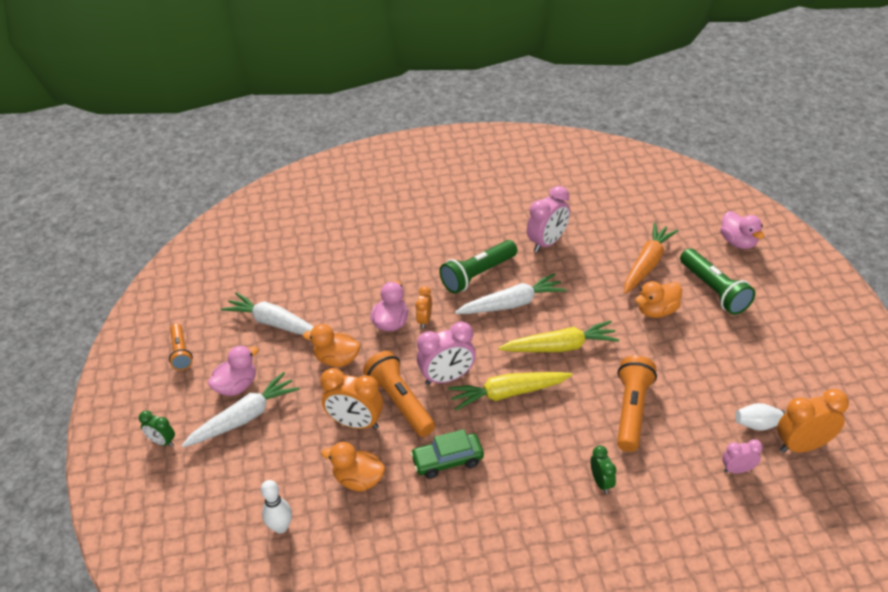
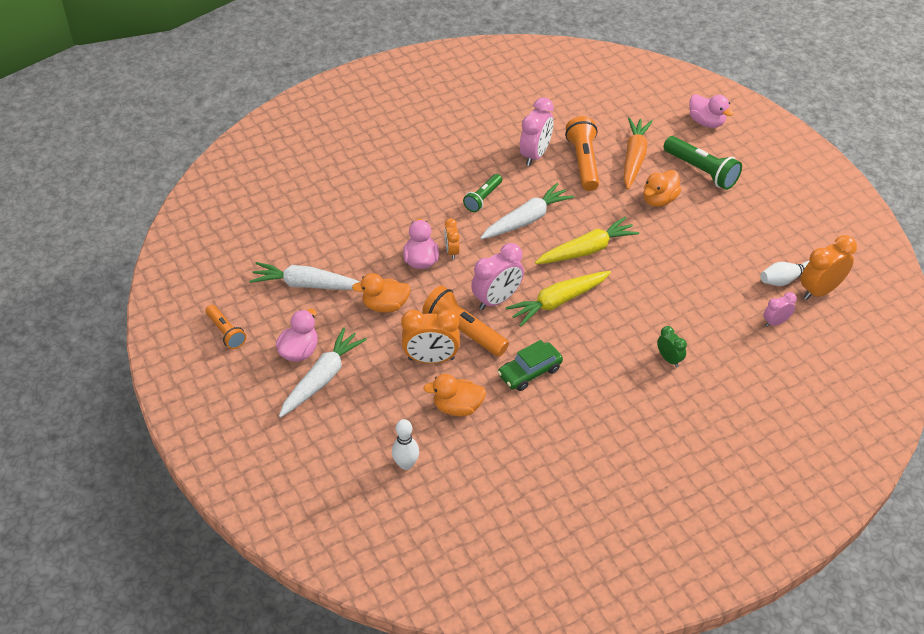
camera: 20 degrees left, 5 degrees up
green clock [139,410,175,447] -> none
green flashlight [439,240,518,294] -> green flashlight [463,174,502,212], size x0.62
orange flashlight [617,356,657,452] -> orange flashlight moved to [565,116,599,191]

